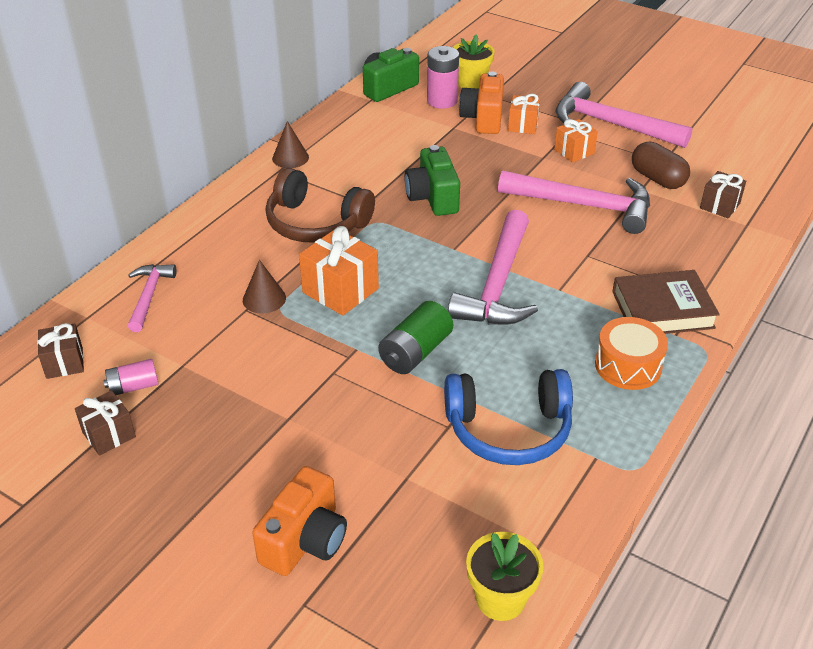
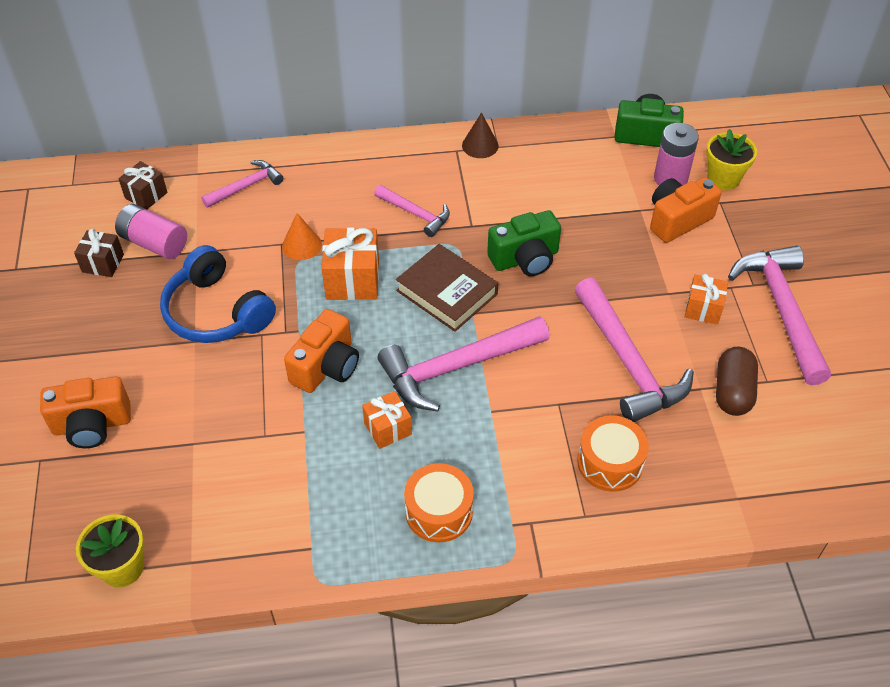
camera: 50 degrees right, 10 degrees up
pink battery [103,359,159,395] -> pink battery [115,204,187,259], size x1.58
brown cone [243,260,286,314] -> orange cone [282,213,322,260]
brown headphones [265,168,375,243] -> pink hammer [374,185,450,237]
green battery [378,301,453,374] -> orange camera [284,309,359,393]
green camera [405,145,460,216] -> green camera turned 150 degrees counterclockwise [487,210,561,276]
blue headphones [444,369,573,465] -> blue headphones moved to [160,245,276,343]
orange gift [508,94,540,134] -> orange gift moved to [362,391,412,449]
brown book [612,270,720,334] -> brown book moved to [396,244,498,332]
brown gift [700,171,746,218] -> none
none -> orange drum [577,415,649,492]

